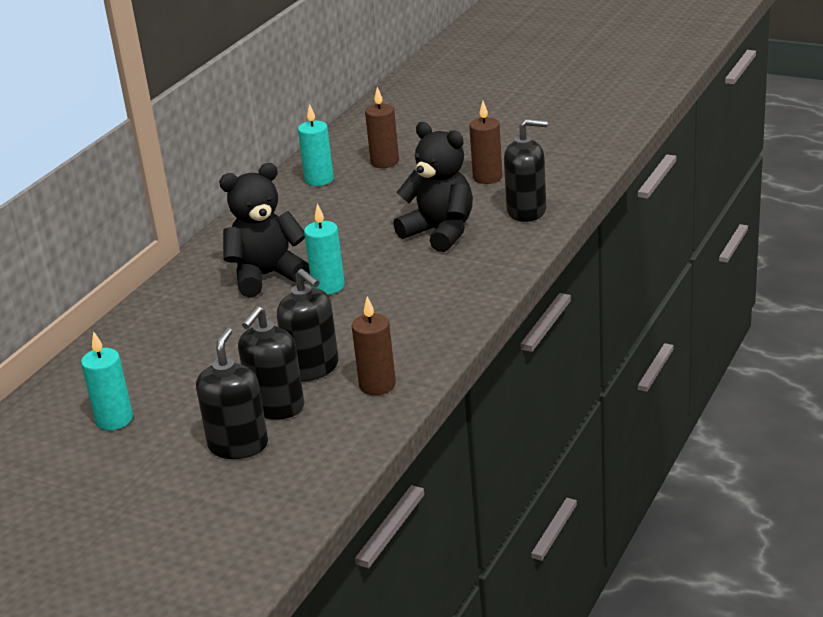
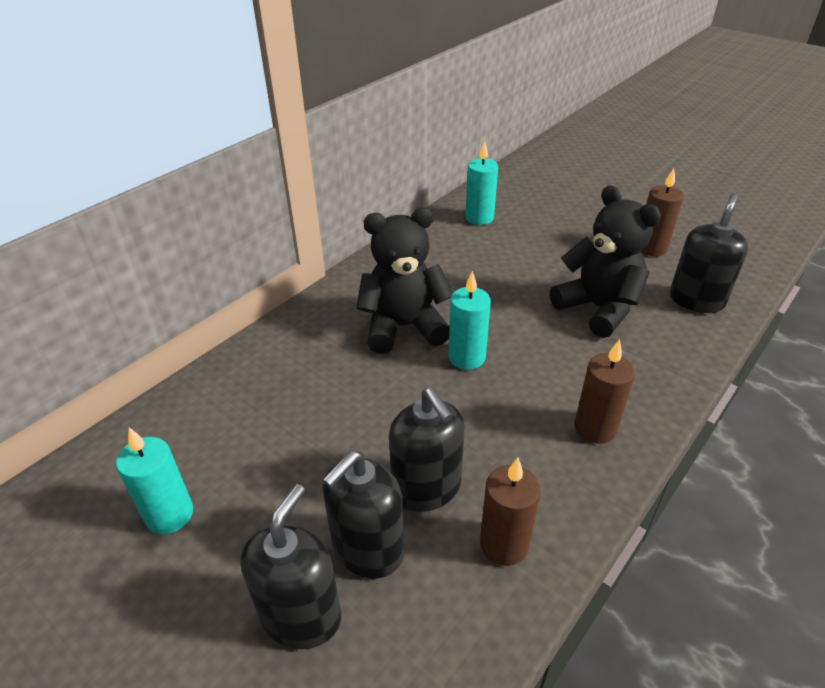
camera: 10 degrees right, 10 degrees up
brown candle [365,87,399,168] -> brown candle moved to [574,339,635,444]
black soap dispenser [504,119,547,222] -> black soap dispenser turned 75 degrees counterclockwise [670,193,748,313]

